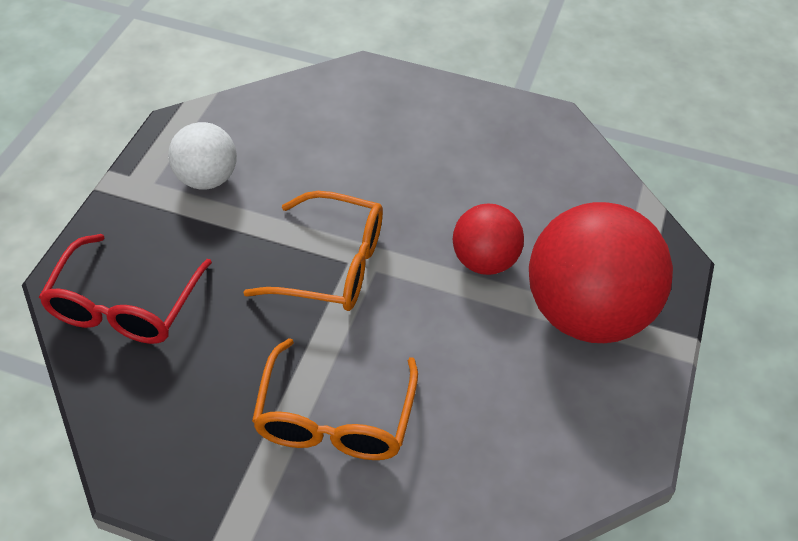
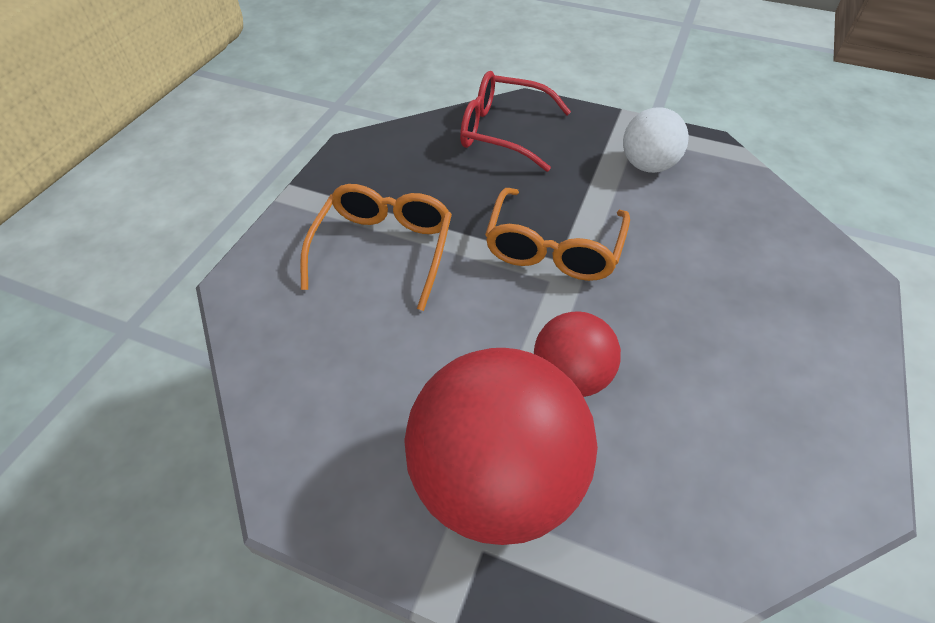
camera: 95 degrees right, 0 degrees up
orange glasses [252,338,418,460] -> orange glasses turned 90 degrees clockwise [300,184,452,311]

